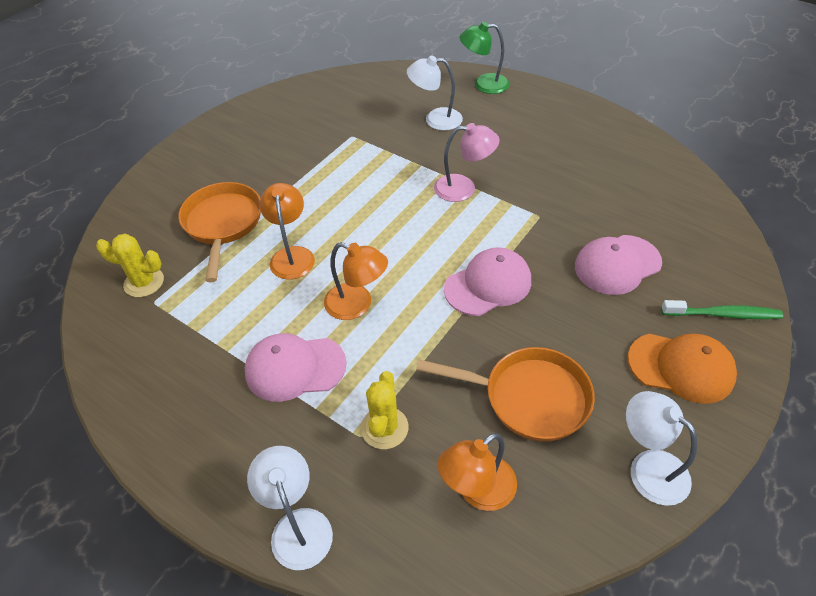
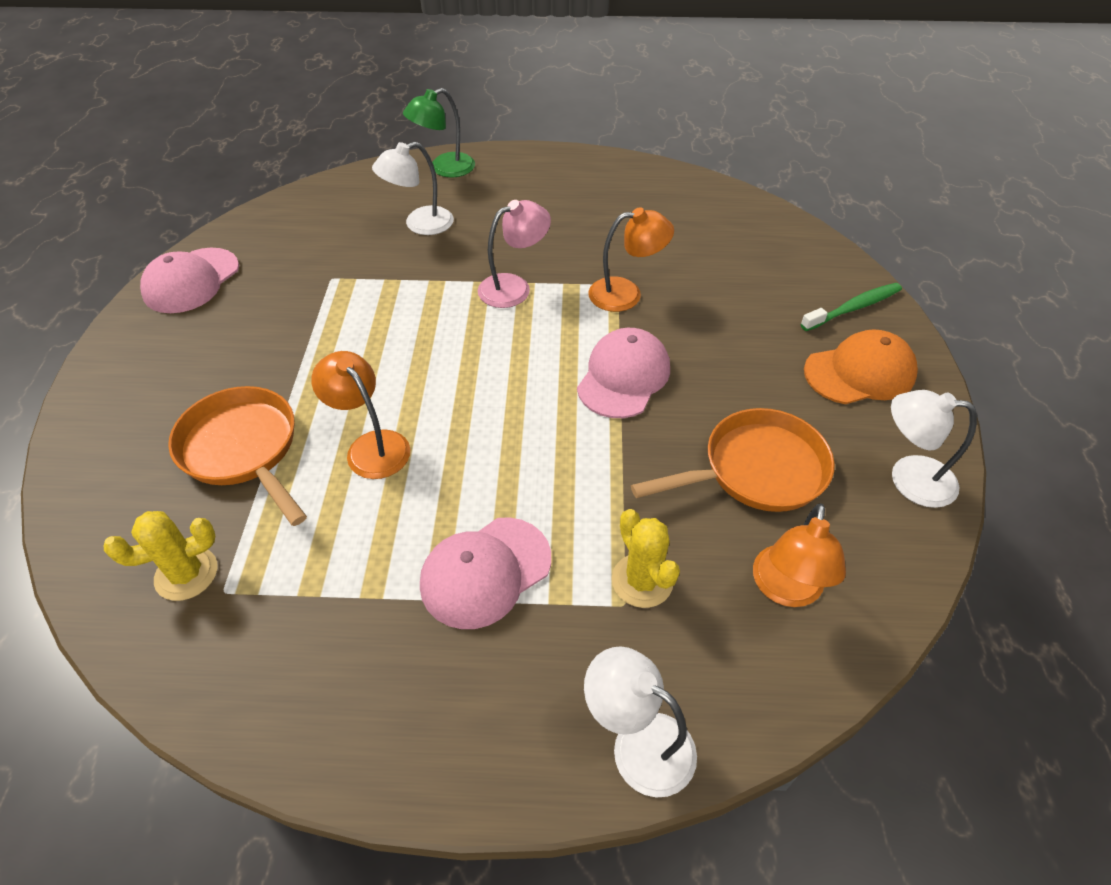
camera: 35 degrees left, 0 degrees up
orange lamp [324,242,388,320] -> orange lamp moved to [588,207,674,312]
pink cap [575,235,662,295] -> pink cap moved to [140,248,239,313]

